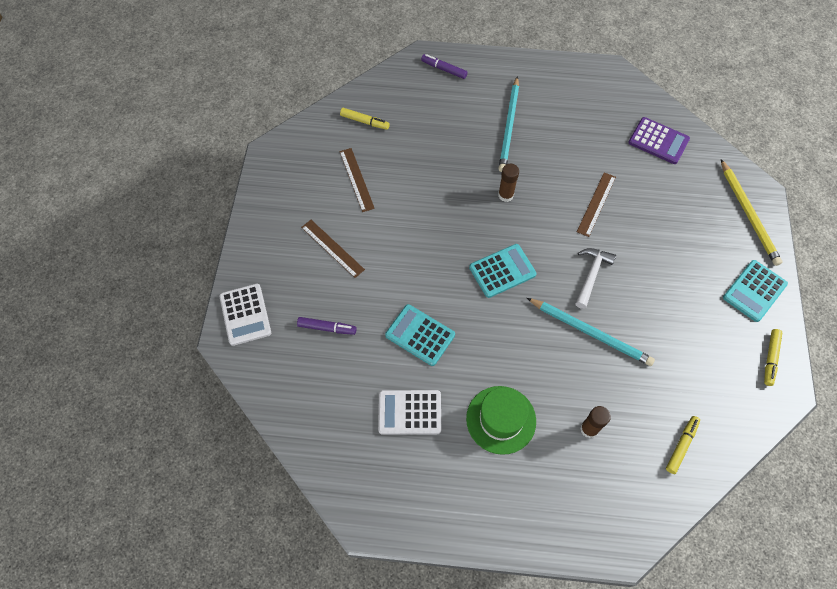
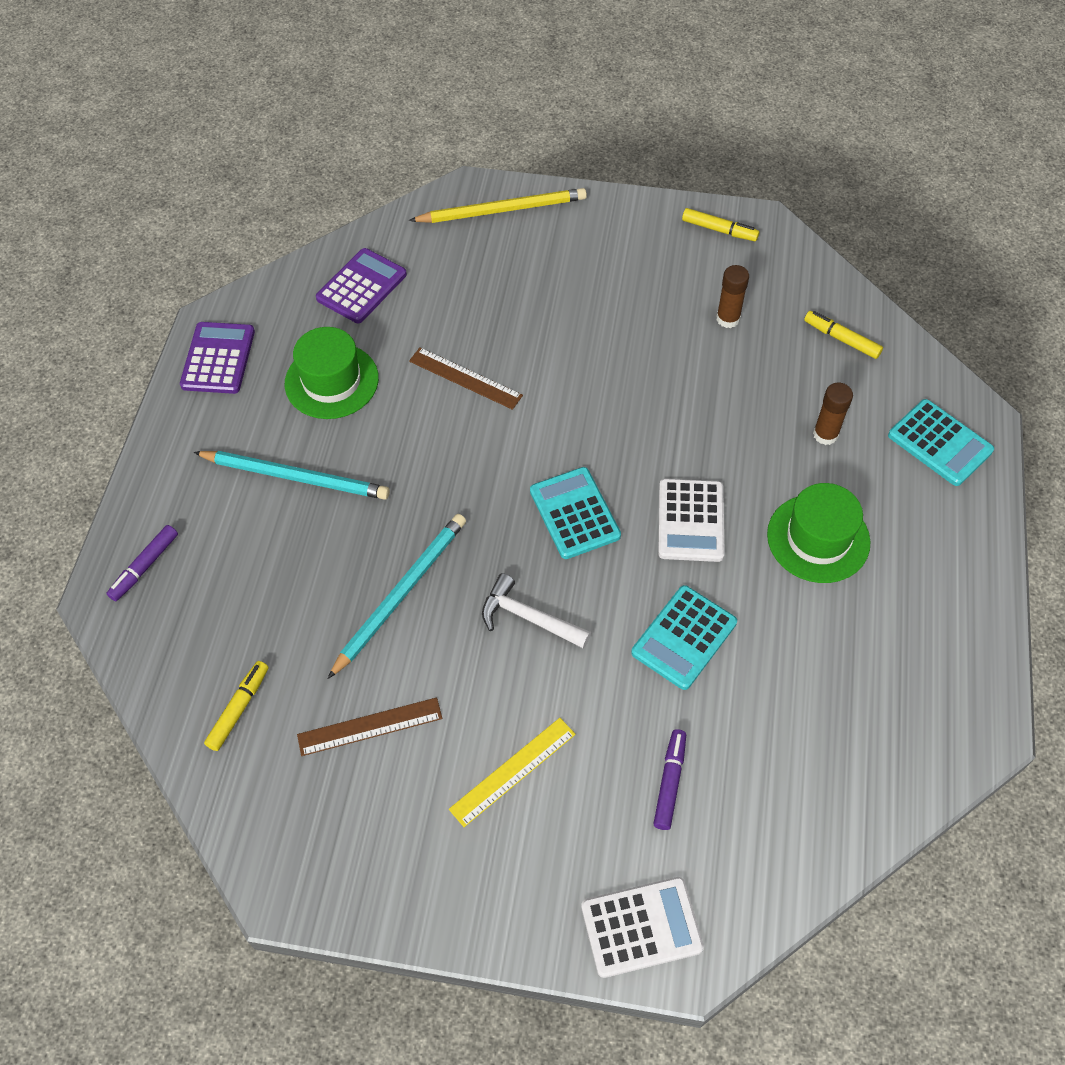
camera: 85 degrees left, 5 degrees down
brown ruler [301,220,365,278] -> yellow ruler [449,718,576,827]
white calculator [378,390,441,435] -> white calculator moved to [658,479,725,562]
brown glue stick [498,164,519,202] -> brown glue stick moved to [716,265,749,328]
turquoise pencil [527,298,655,366] -> turquoise pencil moved to [328,514,466,679]
white hammer [575,248,616,309] -> white hammer moved to [482,573,591,649]
turquoise calculator [723,260,788,322] -> turquoise calculator moved to [888,399,994,486]
none -> purple calculator [180,322,255,394]
none -> green hat [285,327,379,419]

